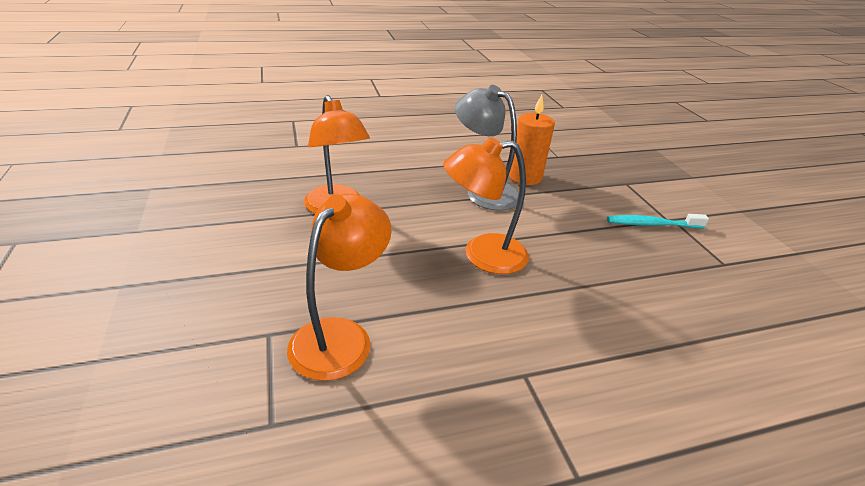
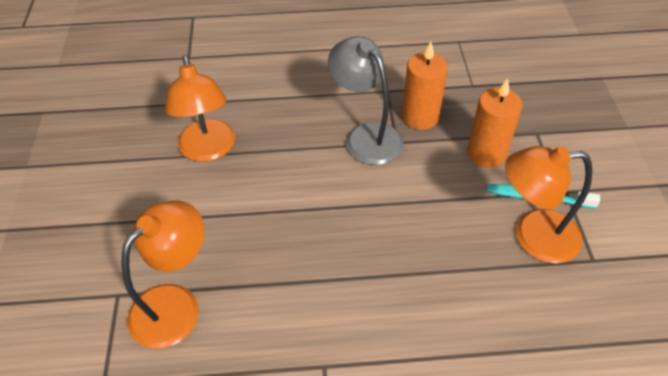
camera: 15 degrees right, 15 degrees up
orange lamp [443,137,529,274] -> orange lamp moved to [505,146,592,264]
none -> orange candle [467,78,523,168]

